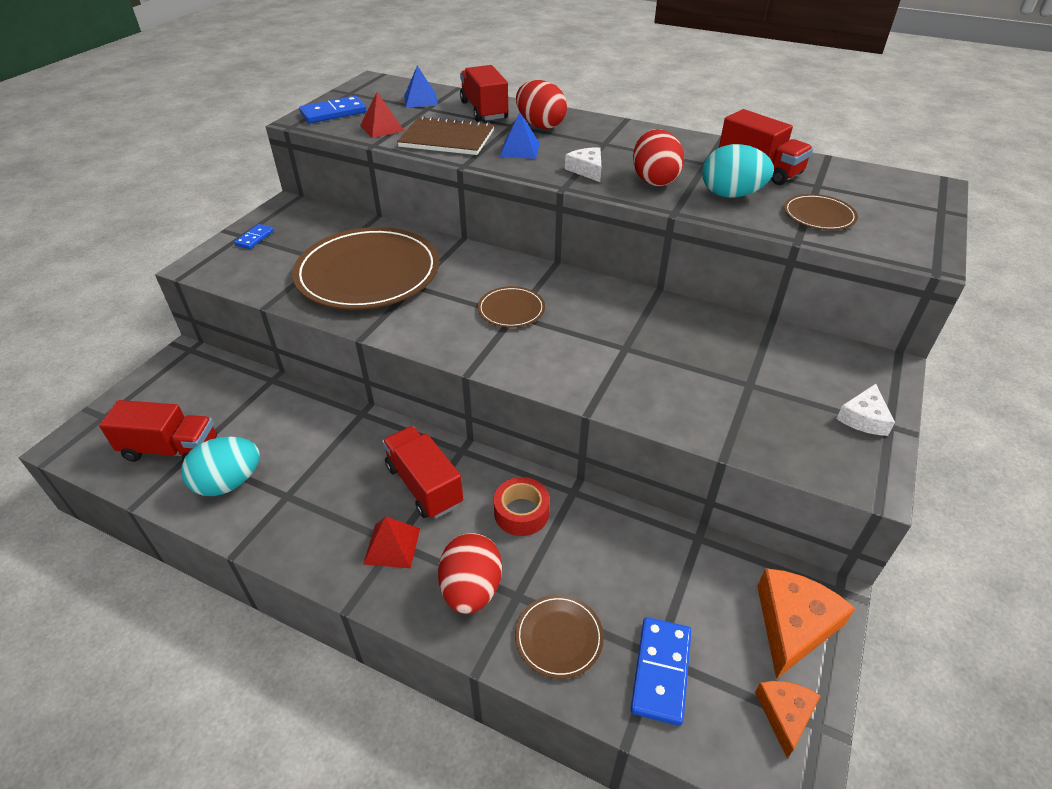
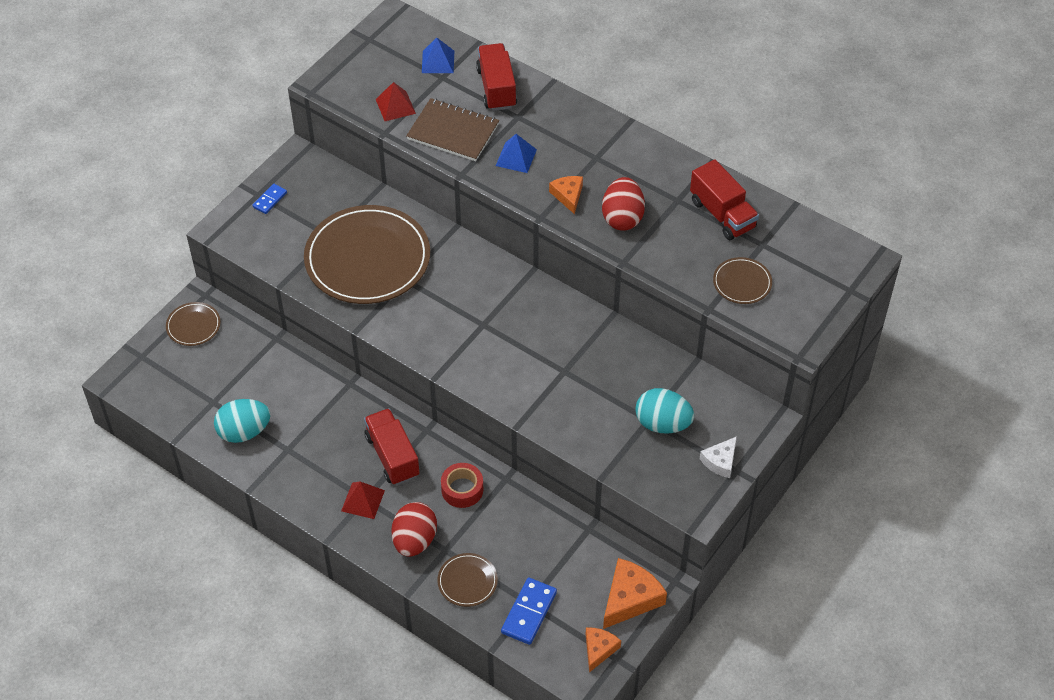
camera: 10 degrees right, 10 degrees up
red truck [99,400,217,462] -> none
blue domino [299,96,366,123] -> none
brown plate [478,286,545,328] -> brown plate moved to [166,302,221,346]
red egg [516,80,567,129] -> none
white cheese [565,147,601,182] -> orange cheese [549,176,583,214]
turquoise egg [702,144,774,198] -> turquoise egg moved to [635,388,694,434]

